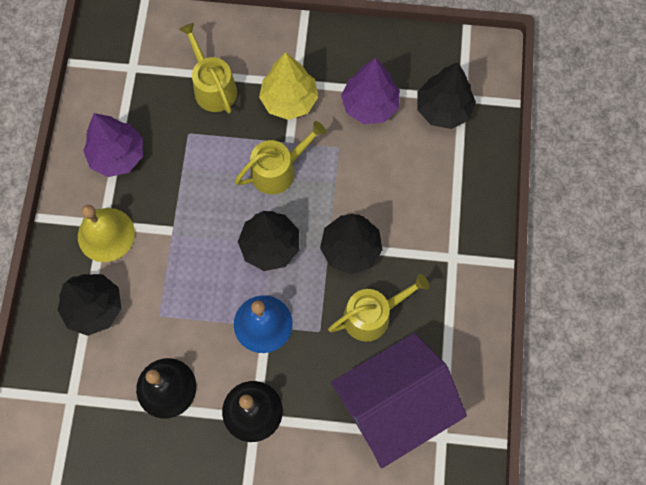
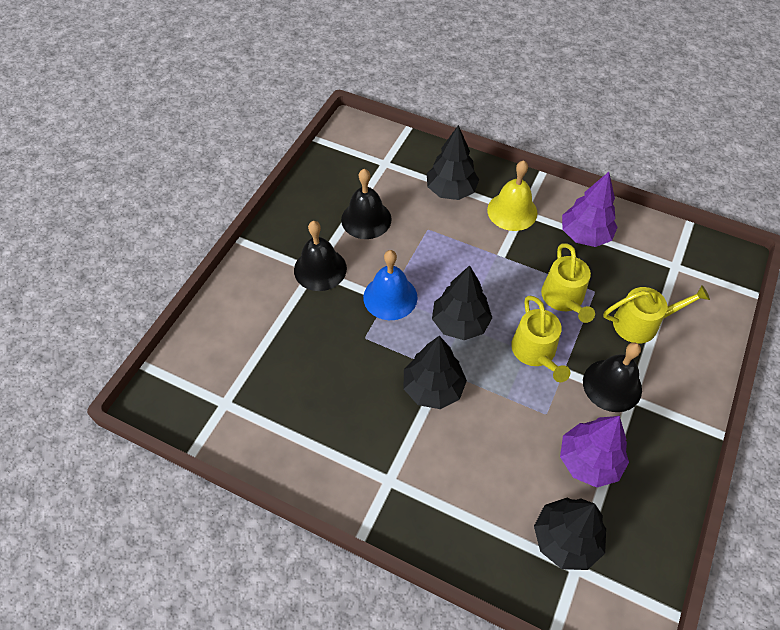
camera: 110 degrees right, 15 degrees down
yellow tree [259,52,318,120] -> black bell [583,343,642,412]
yellow watering can [328,274,429,342] -> yellow watering can moved to [541,243,595,323]
purple house [331,333,467,468] -> none

